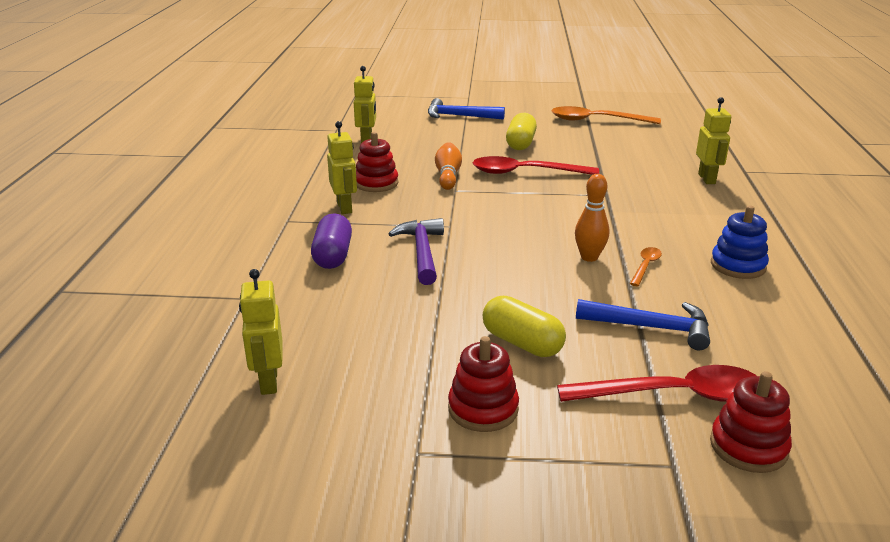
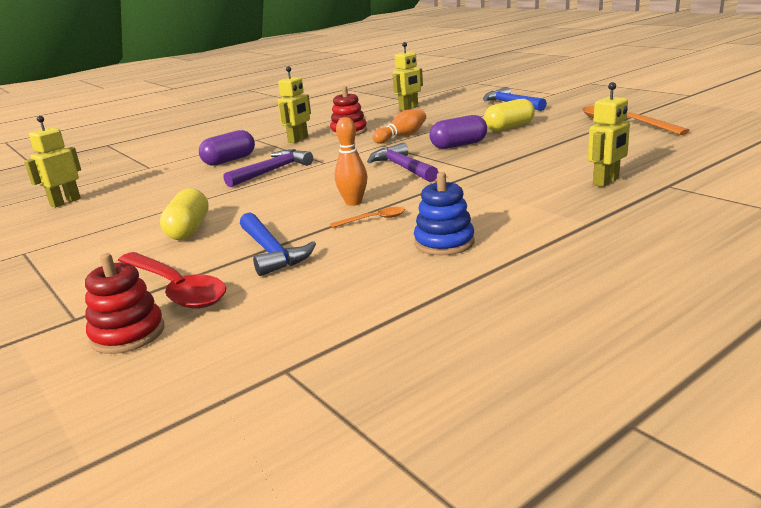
camera: 50 degrees right, 5 degrees down
red stacking toy [448,336,519,432] -> none
red spoon [473,156,599,175] -> purple capsule [429,115,487,149]
none -> purple hammer [367,143,439,182]

